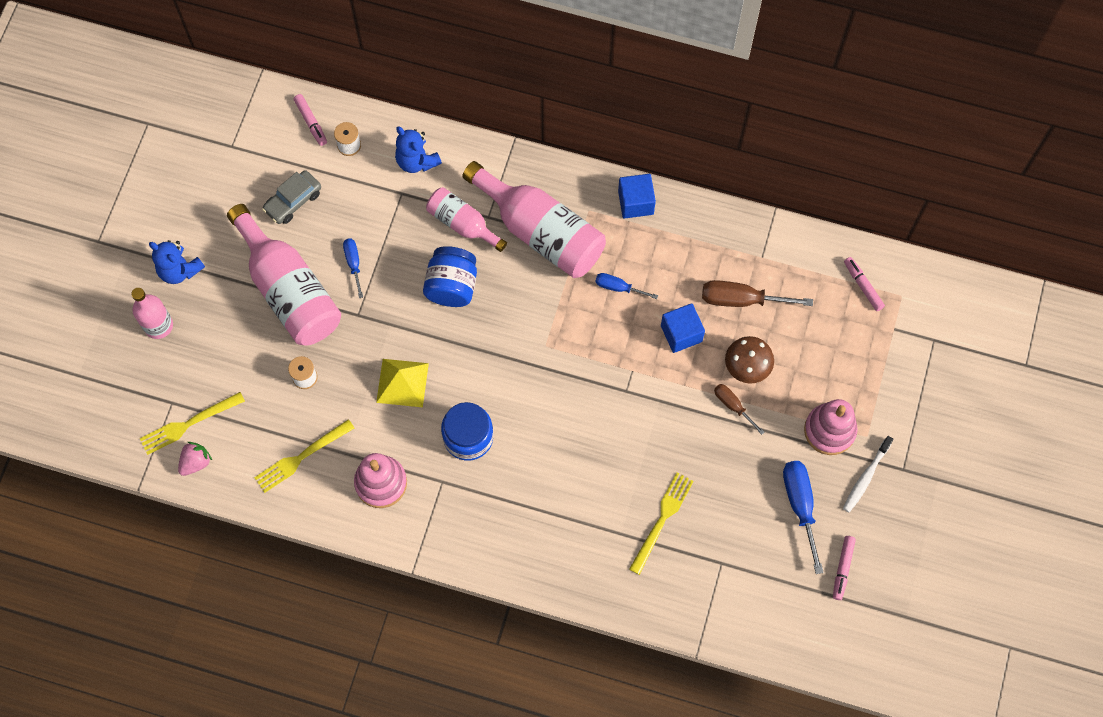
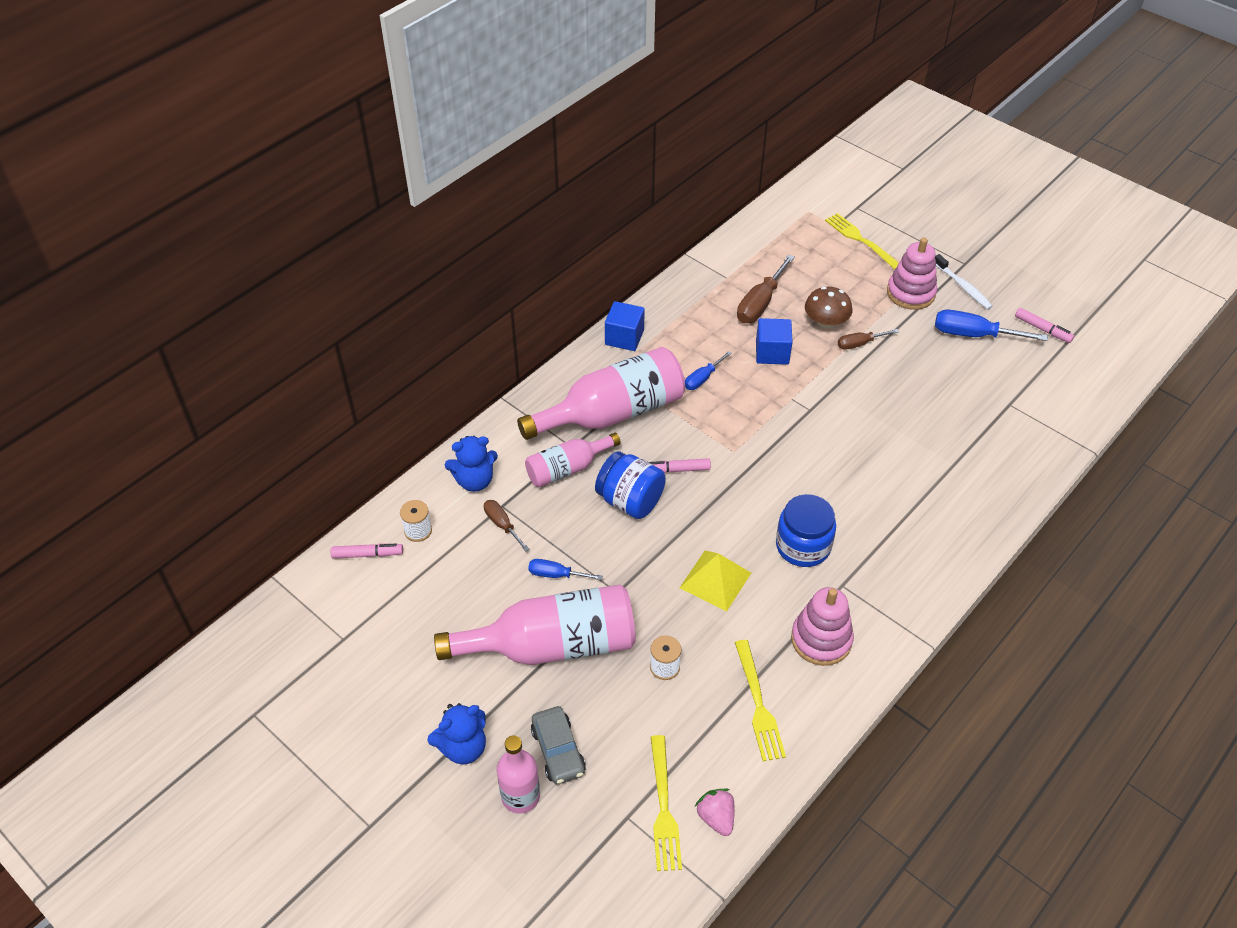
camera: 65 degrees left, 20 degrees down
grey car [262,170,321,224] -> grey car moved to [531,706,586,784]
yellow fork [629,473,694,575] -> yellow fork moved to [825,213,899,269]
pink marker [844,257,885,311] -> pink marker moved to [649,458,711,473]
none -> brown screwdriver [484,500,529,552]

